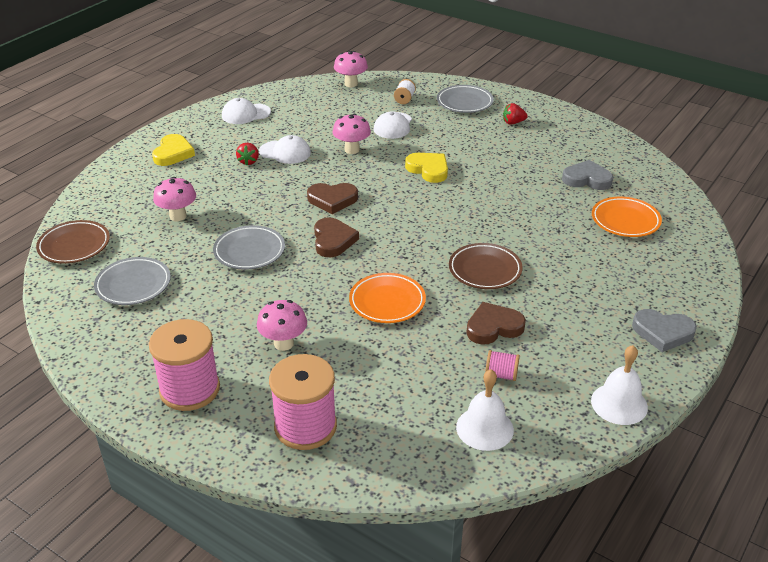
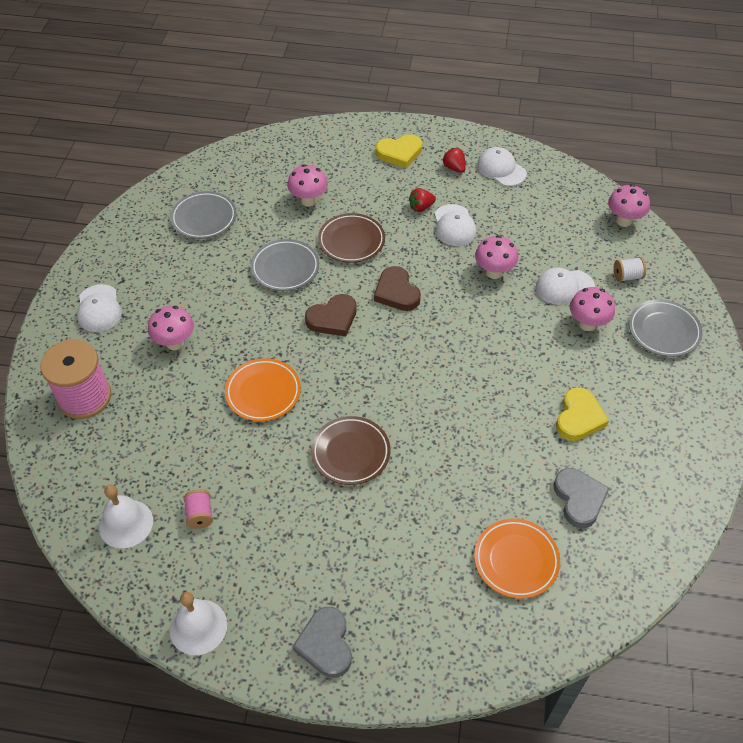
camera: 65 degrees right, 15 degrees up
brown plate [36,220,110,264] -> brown plate moved to [318,213,385,263]
pink spool [149,319,220,411] -> white cap [77,284,122,332]
yellow heart [405,153,448,183] -> yellow heart moved to [556,387,609,441]
brown heart [466,302,526,345] -> none
red strawberry [503,103,528,125] -> red strawberry moved to [442,148,466,173]
none -> pink mushroom [570,287,615,331]

